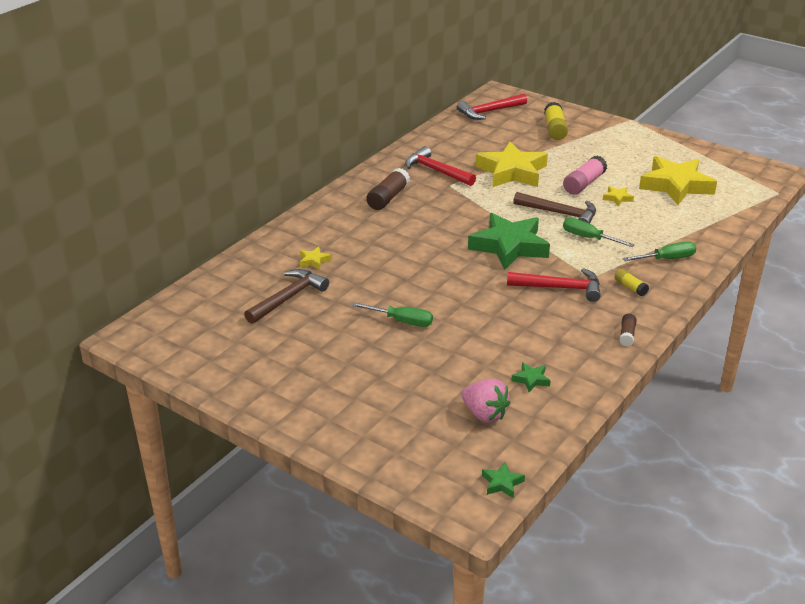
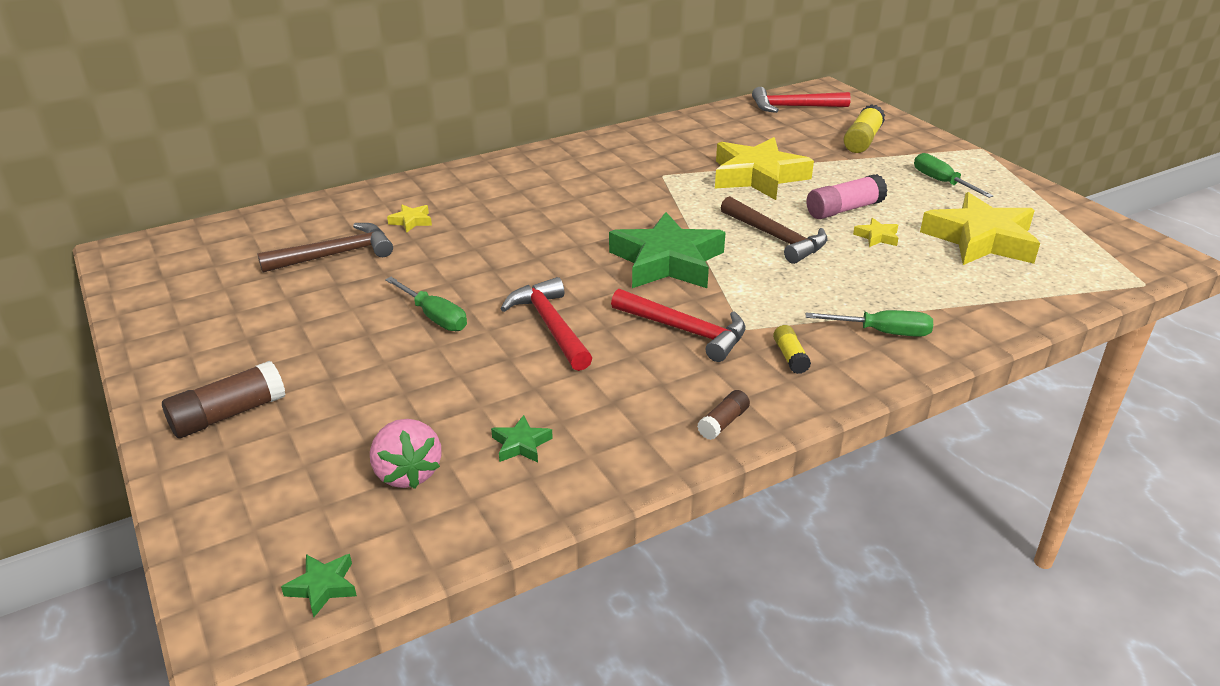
camera: 25 degrees right, 0 degrees up
brown glue stick [366,168,410,210] -> brown glue stick moved to [162,361,286,438]
red hammer [405,146,476,186] -> red hammer moved to [501,277,592,371]
green screwdriver [563,218,634,247] -> green screwdriver moved to [914,153,994,198]

